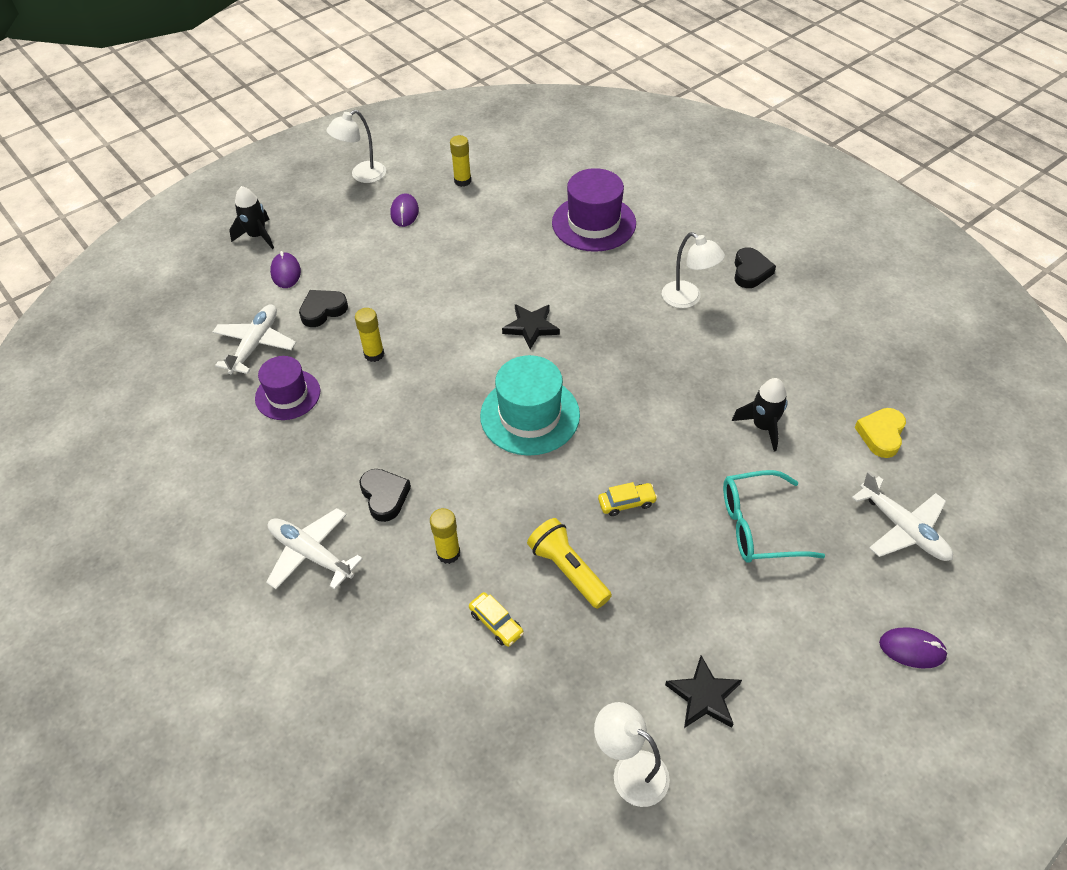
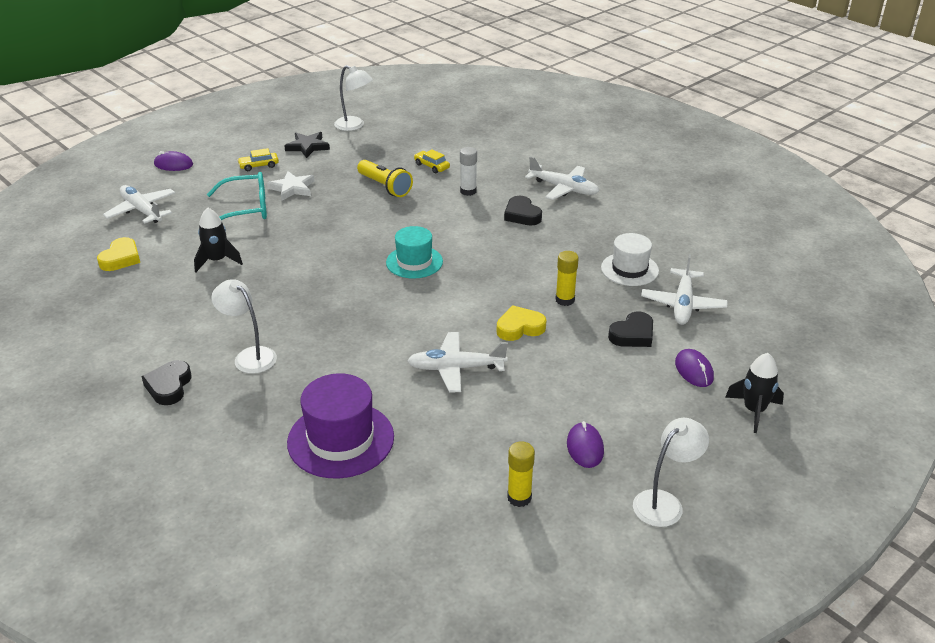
camera: 175 degrees right, 15 degrees down
purple hat [255,356,320,420] -> white hat [601,233,659,286]
yellow glue stick [430,508,460,564] -> white glue stick [460,147,477,196]
turquoise hat [480,355,580,456] -> turquoise hat [386,226,443,279], size x0.67
black star [502,304,560,349] -> none
yellow car [598,482,658,516] -> yellow car moved to [237,148,279,171]
none -> white star [267,171,314,201]
none -> white plane [407,332,508,392]
none -> yellow heart [497,305,546,341]

